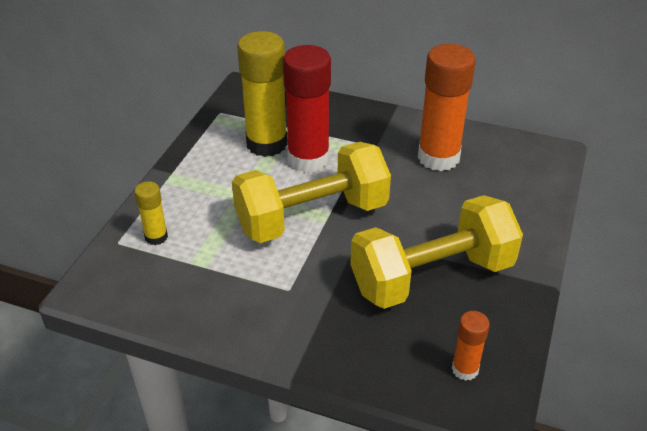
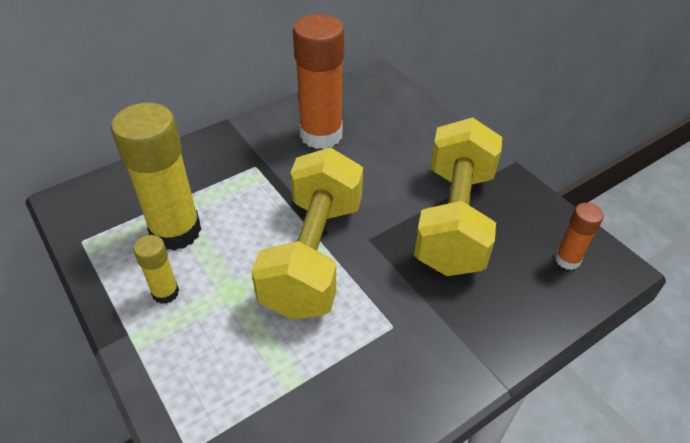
camera: 55 degrees left, 5 degrees up
yellow glue stick [134,181,168,245] -> yellow glue stick moved to [133,235,179,304]
red glue stick [283,45,331,173] -> none

